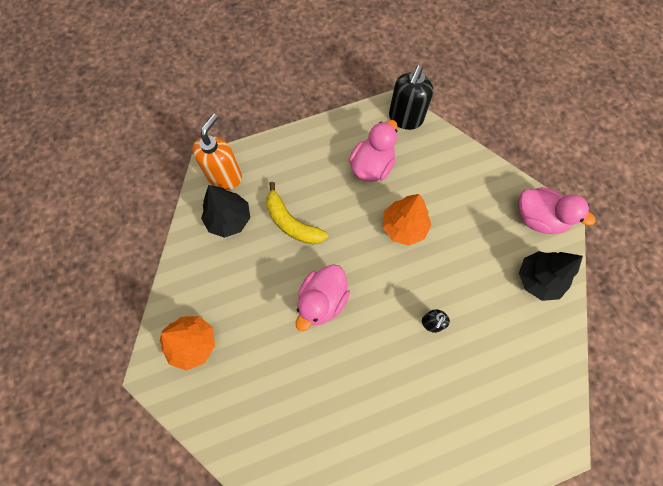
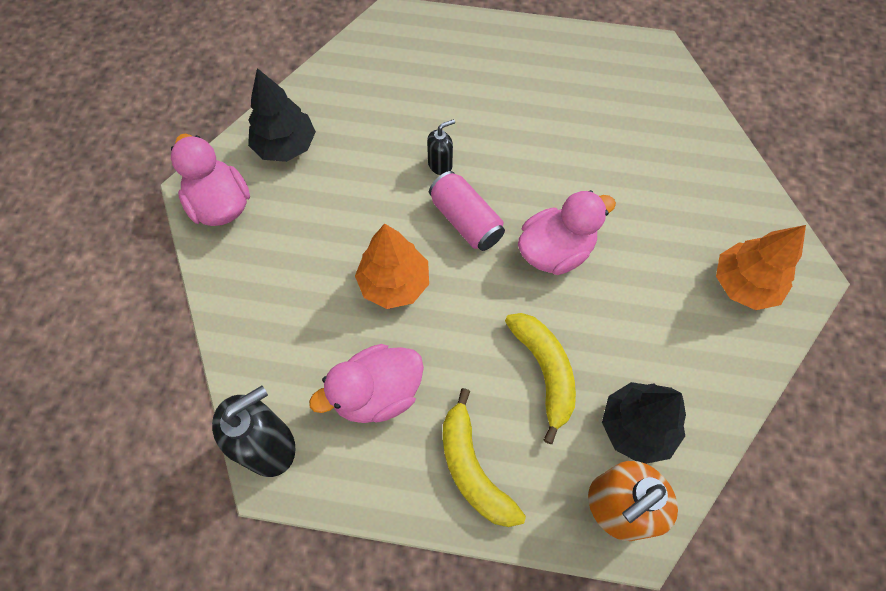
camera: 150 degrees left, 5 degrees down
none -> pink can [429,171,505,251]
none -> yellow banana [443,388,526,527]

